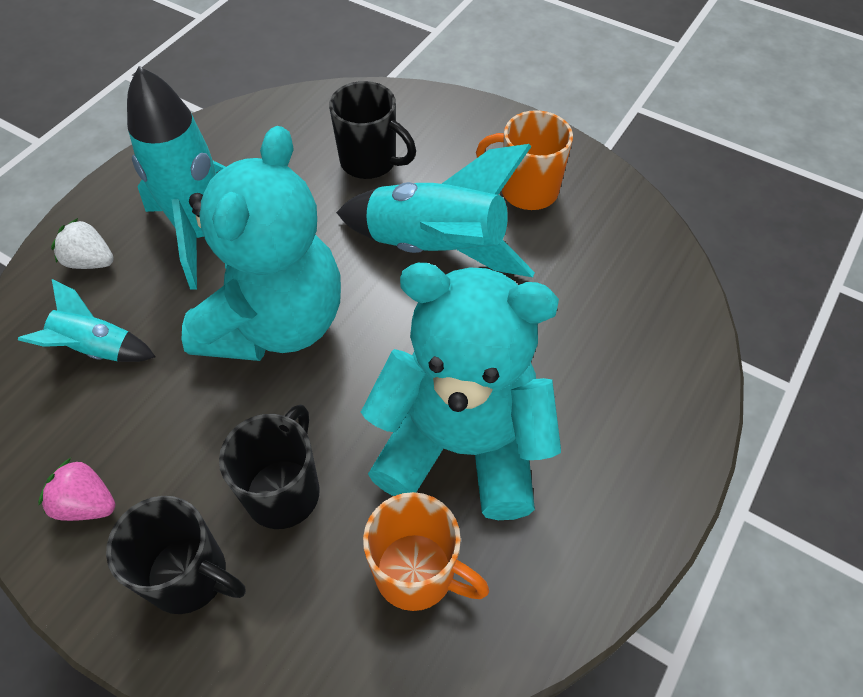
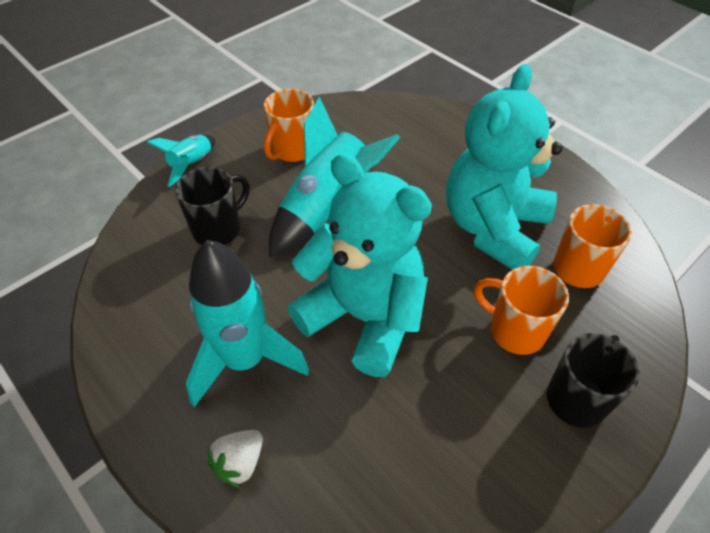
camera: 75 degrees left, 5 degrees down
turquoise rocket [18,279,155,362] -> turquoise rocket moved to [146,135,215,187]
pink strawberry [38,458,115,521] -> none
black mug [219,404,320,529] -> orange mug [474,266,569,355]

